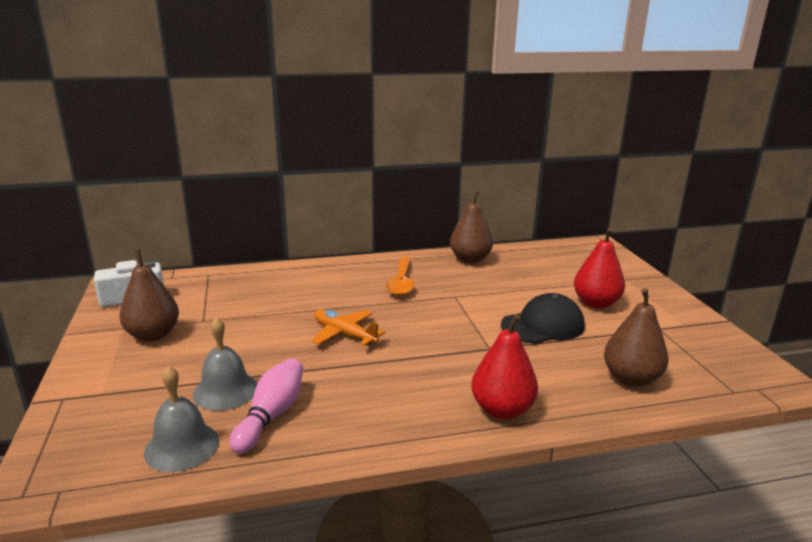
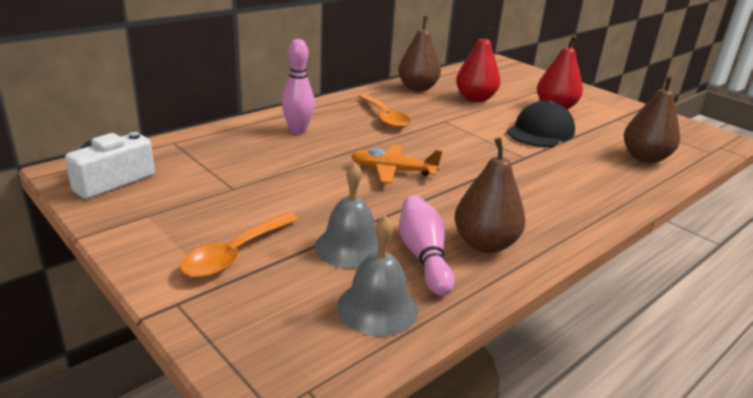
camera: 30 degrees left, 5 degrees up
brown pear [119,250,179,341] -> brown pear moved to [455,138,526,253]
red pear [471,314,538,419] -> red pear moved to [456,26,500,102]
none -> orange spoon [180,213,298,278]
none -> pink bowling pin [282,39,315,134]

